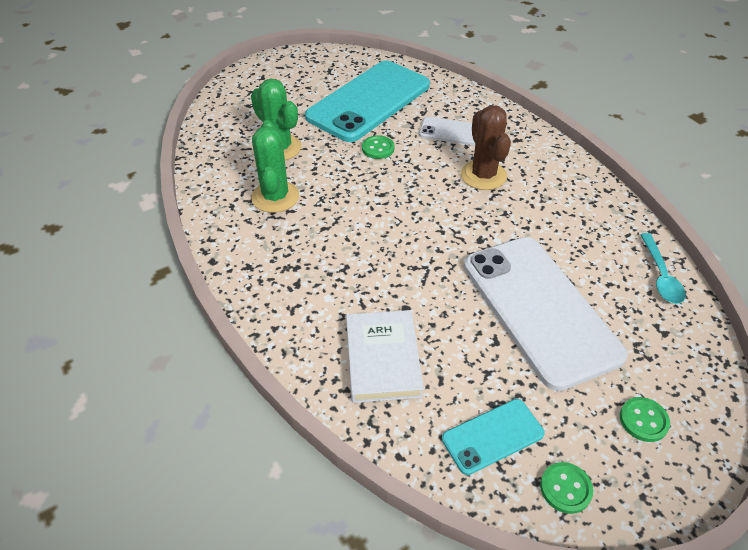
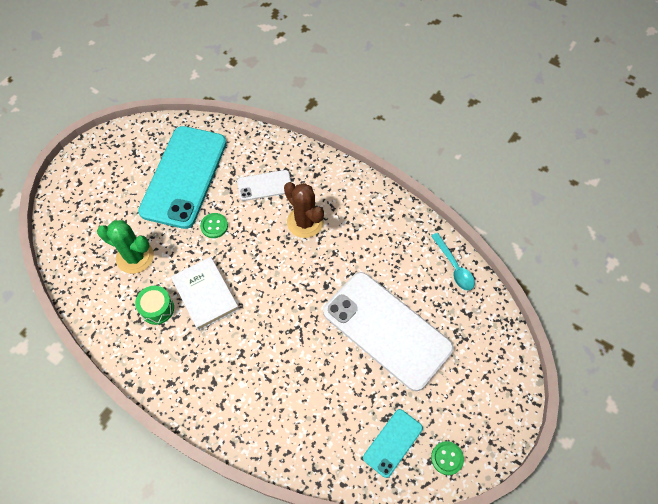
camera: 25 degrees left, 15 degrees up
green cactus [251,120,299,213] -> green drum [135,286,174,325]
white book [346,310,424,403] -> white book moved to [171,257,239,331]
green button [620,397,670,442] -> none

